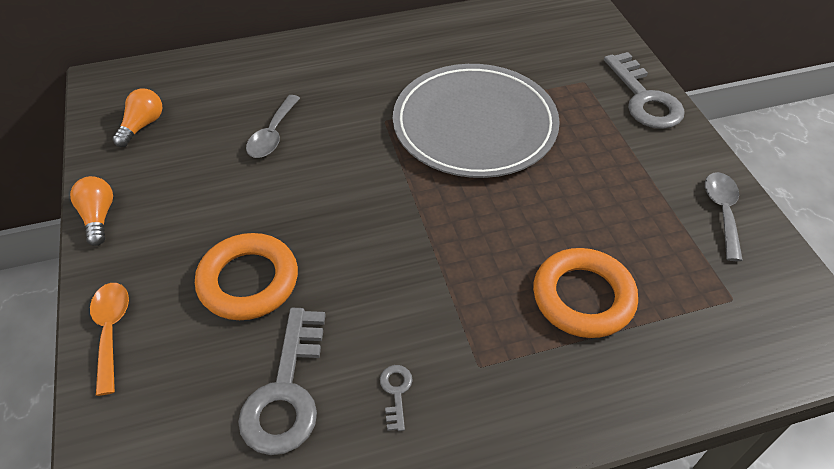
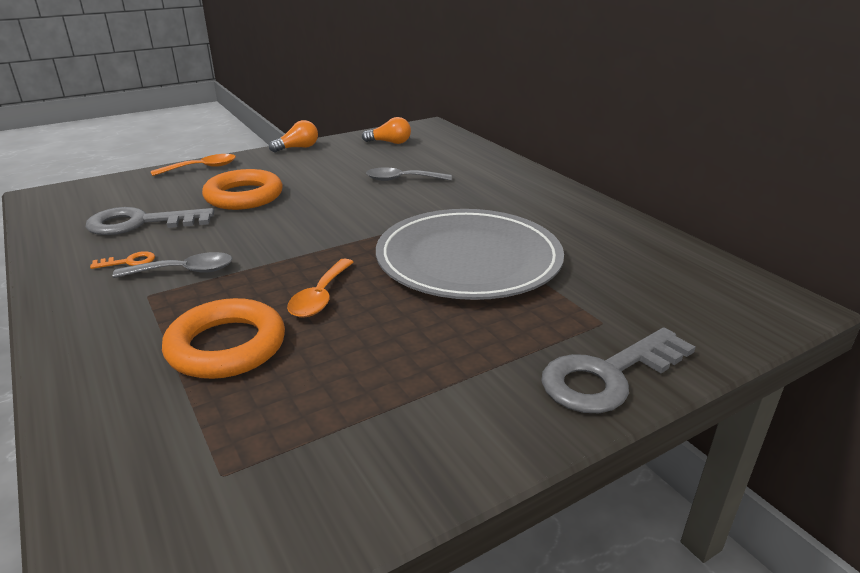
camera: 75 degrees right, 20 degrees down
grey key [380,365,413,431] -> orange key [90,251,155,269]
grey spoon [705,172,743,261] -> grey spoon moved to [112,252,232,278]
none -> orange spoon [287,259,354,318]

